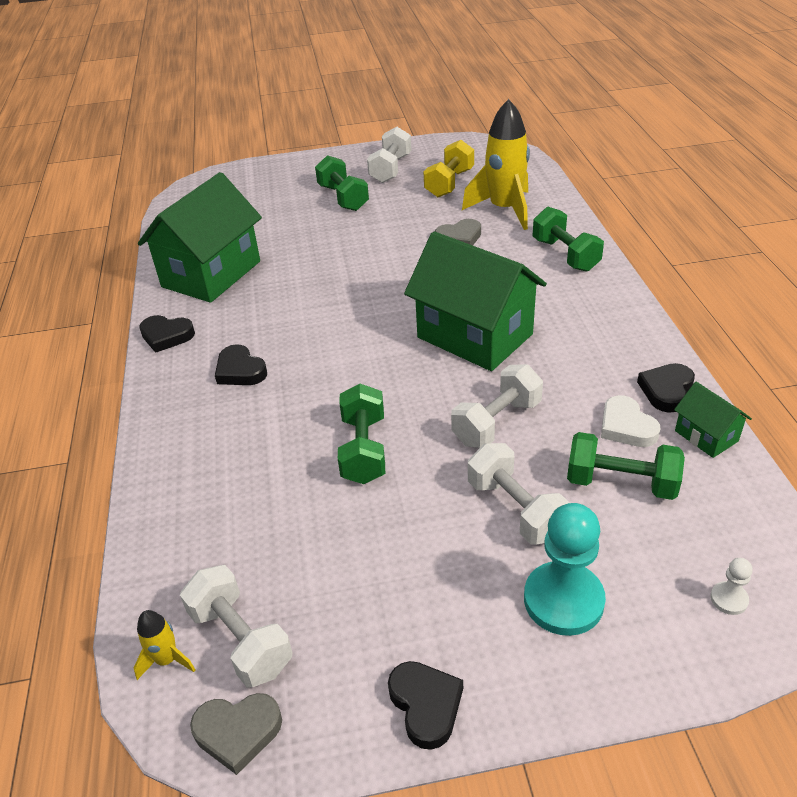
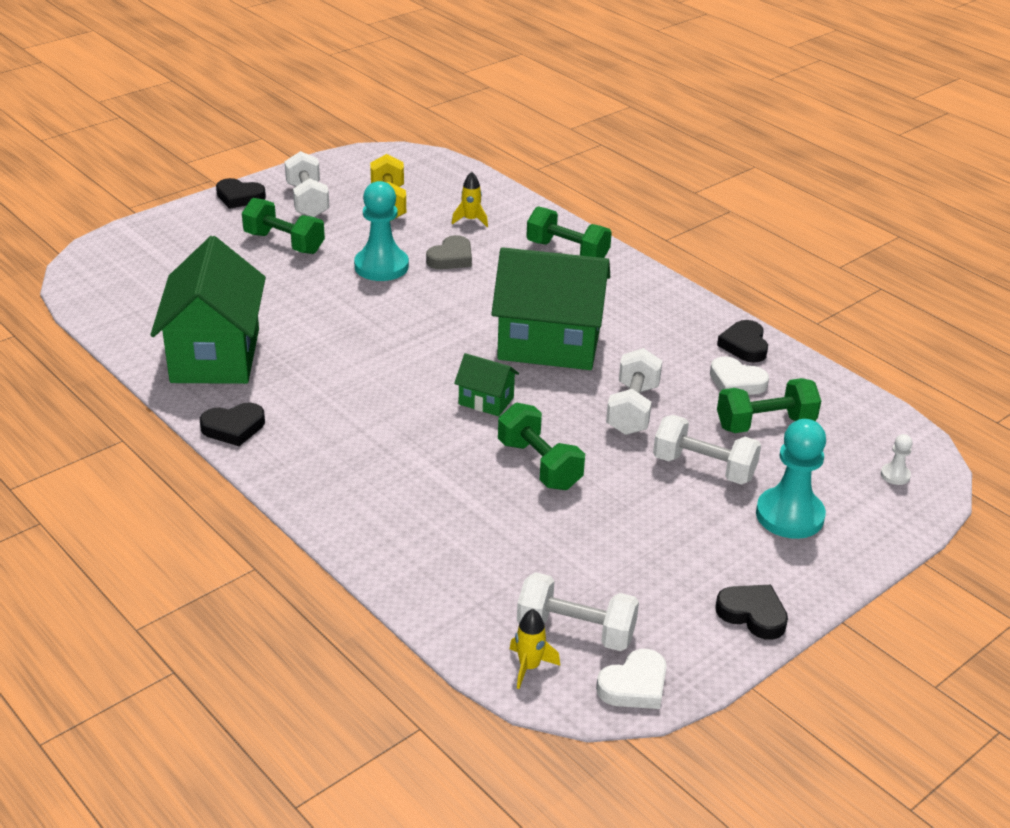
camera: 35 degrees left, 5 degrees down
grey heart [190,693,282,775] -> white heart [596,649,667,709]
black heart [215,344,267,385] -> black heart moved to [216,178,266,209]
yellow rocket [462,99,530,230] -> yellow rocket [452,172,488,227], size x0.44
green house [674,382,752,458] -> green house moved to [454,353,519,416]
none -> turquoise pawn [354,181,409,281]

